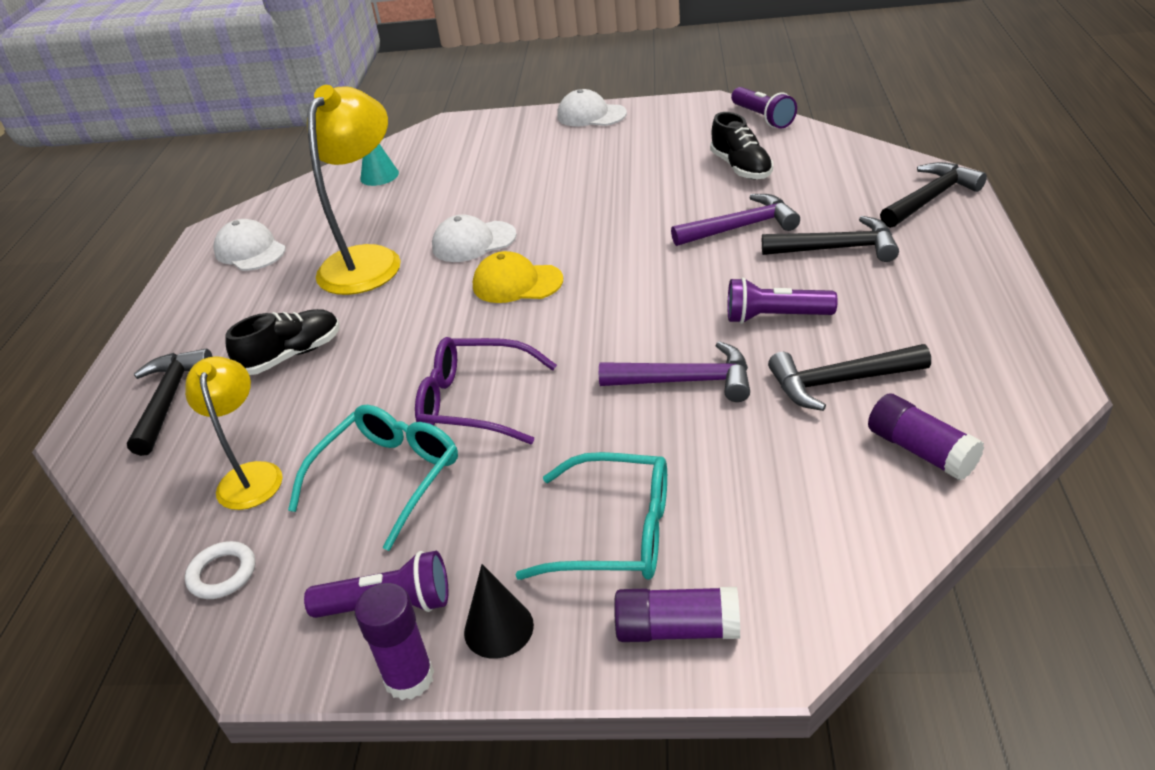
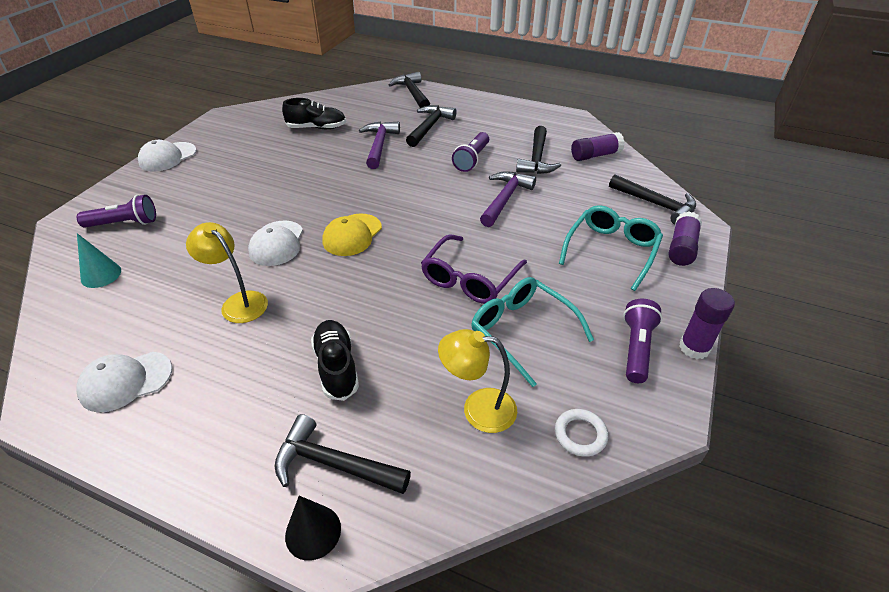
camera: 75 degrees left, 5 degrees up
yellow lamp [307,85,401,295] -> yellow lamp [186,222,268,323], size x0.60
black cone [464,564,534,659] -> black cone moved to [285,496,341,561]
purple flashlight [731,87,797,129] -> purple flashlight moved to [77,195,156,228]
none -> black hammer [609,174,696,225]

